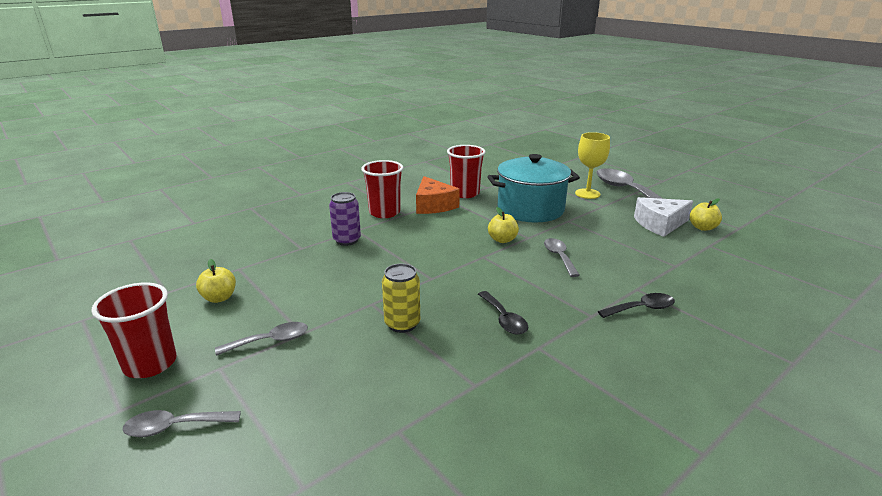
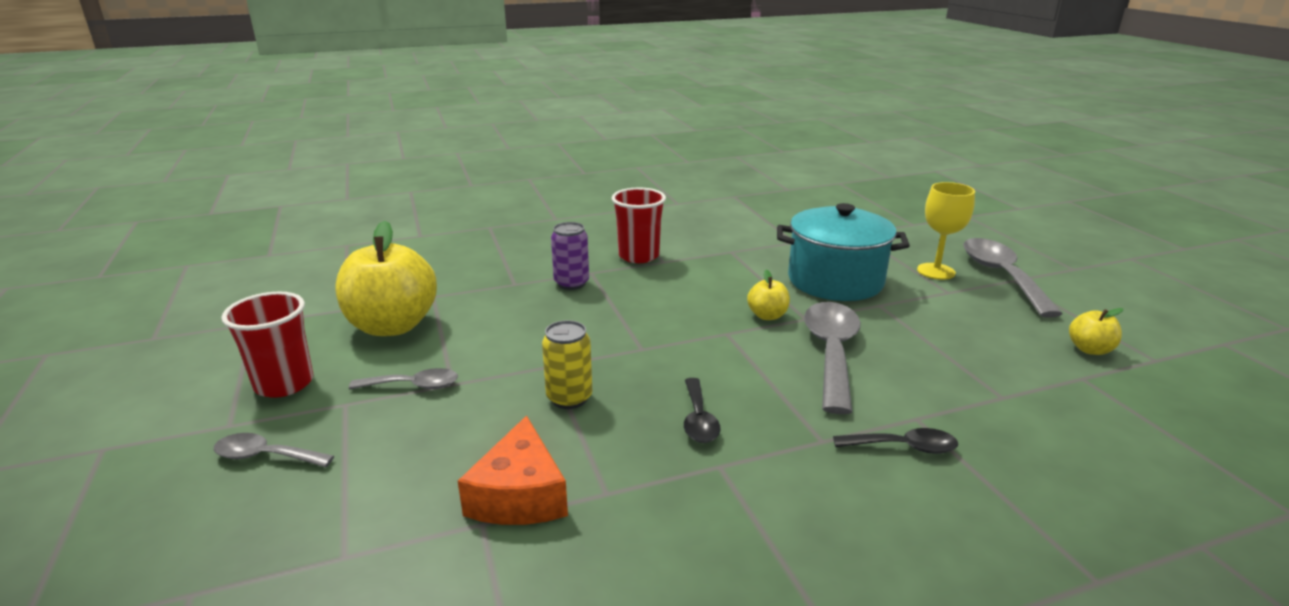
camera: 20 degrees right, 0 degrees up
yellow apple [196,259,236,303] -> yellow apple [335,221,437,336], size x2.20
orange cheese [416,176,460,214] -> orange cheese moved to [458,415,568,525]
red cup [447,145,485,198] -> none
grey spoon [544,238,580,277] -> grey spoon [804,302,861,414], size x1.86
white cheese [634,197,693,237] -> none

